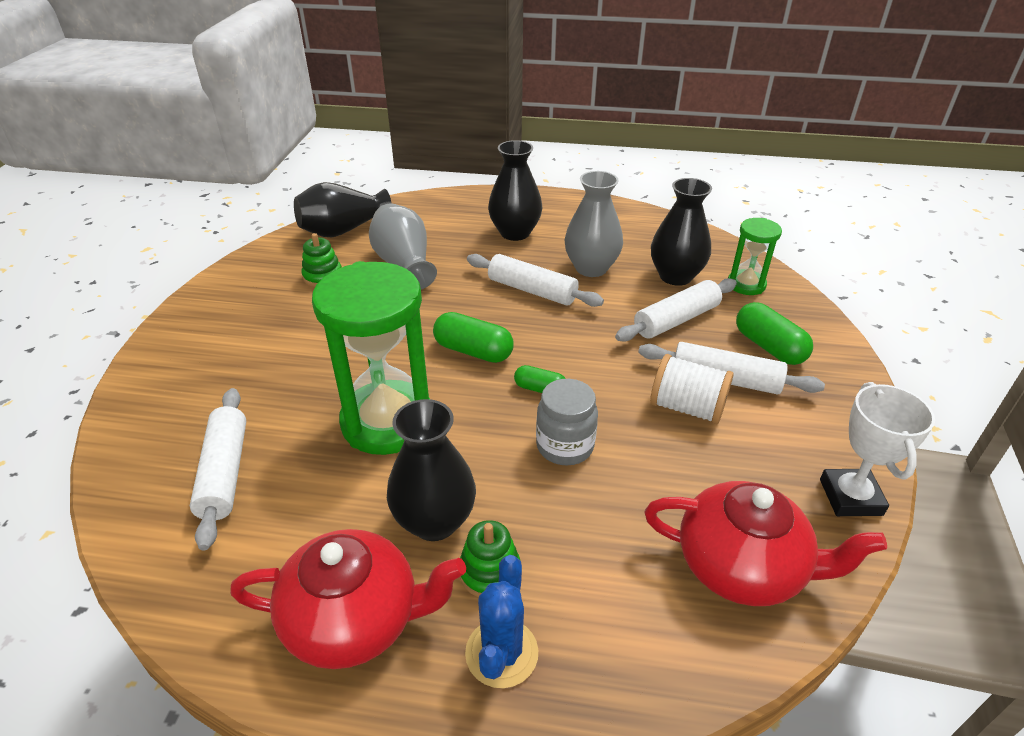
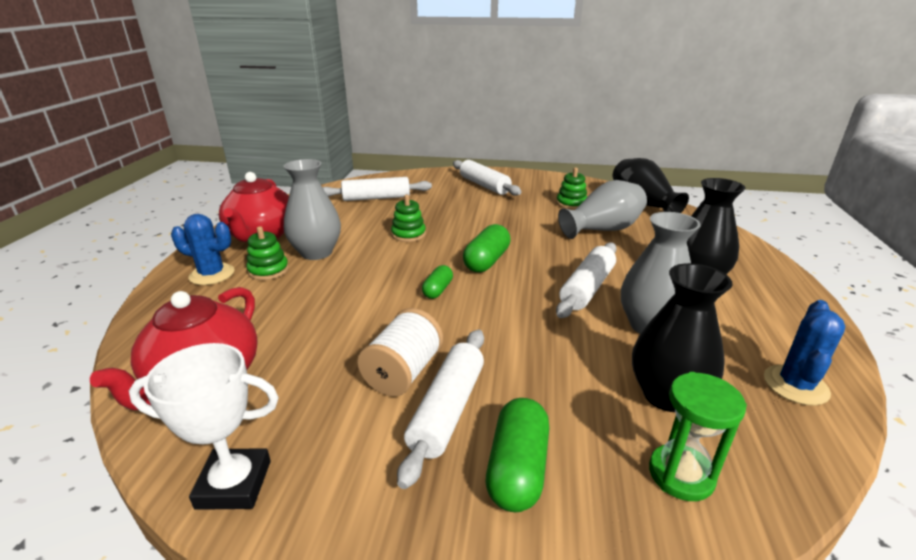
camera: 90 degrees right, 10 degrees down
green hourglass [312,261,431,455] -> green stacking toy [391,195,426,242]
black vase [387,399,476,541] -> grey vase [284,159,341,260]
grey jar [536,379,598,465] -> none
white rolling pin [615,278,737,342] -> white rolling pin moved to [453,160,521,196]
green capsule [736,302,813,365] -> green capsule turned 45 degrees counterclockwise [486,398,549,512]
none -> blue cactus [764,300,845,406]

